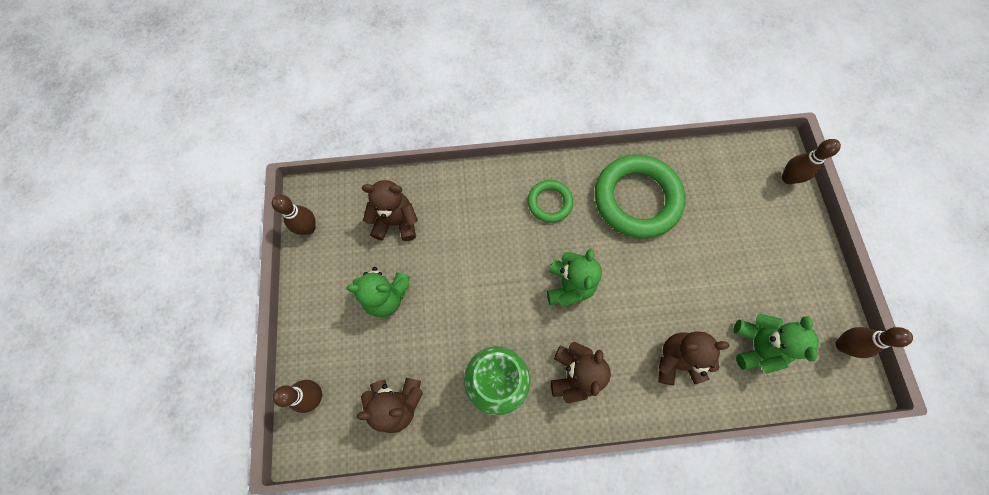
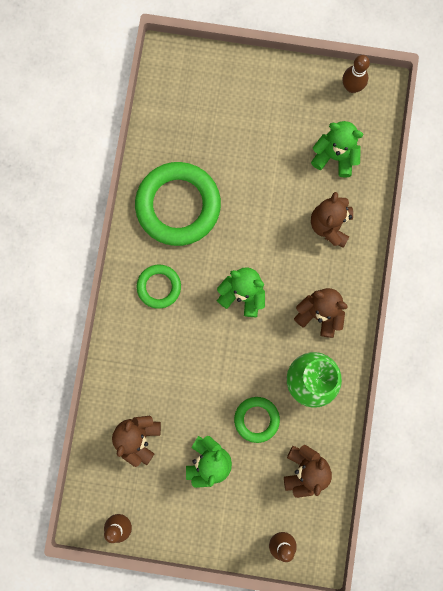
camera: 75 degrees left, 10 degrees up
brown bowling pin [782,139,841,184] -> none
none -> green ring [234,397,280,443]

